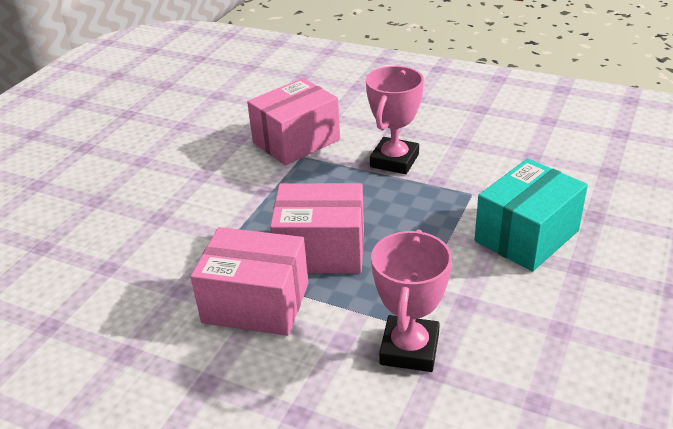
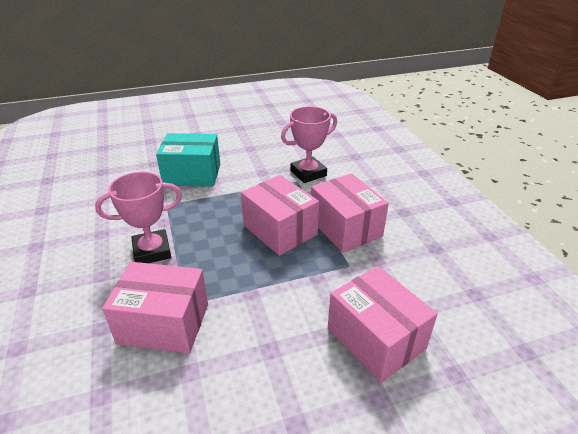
camera: 135 degrees left, 0 degrees up
none -> pink box [328,266,437,383]

